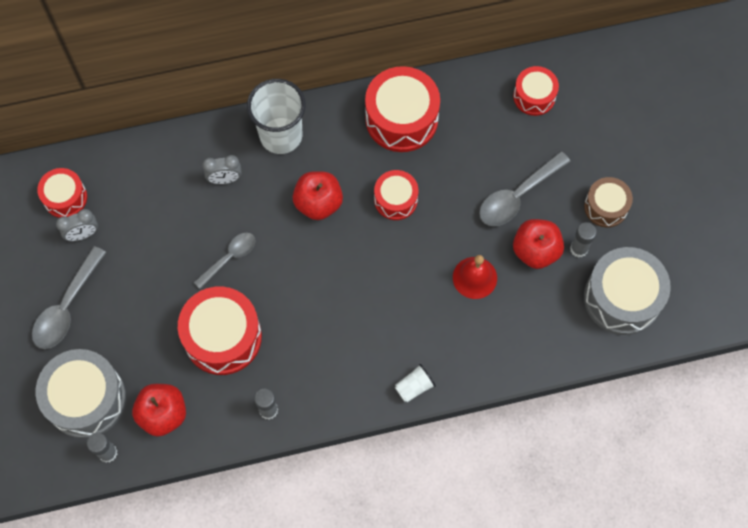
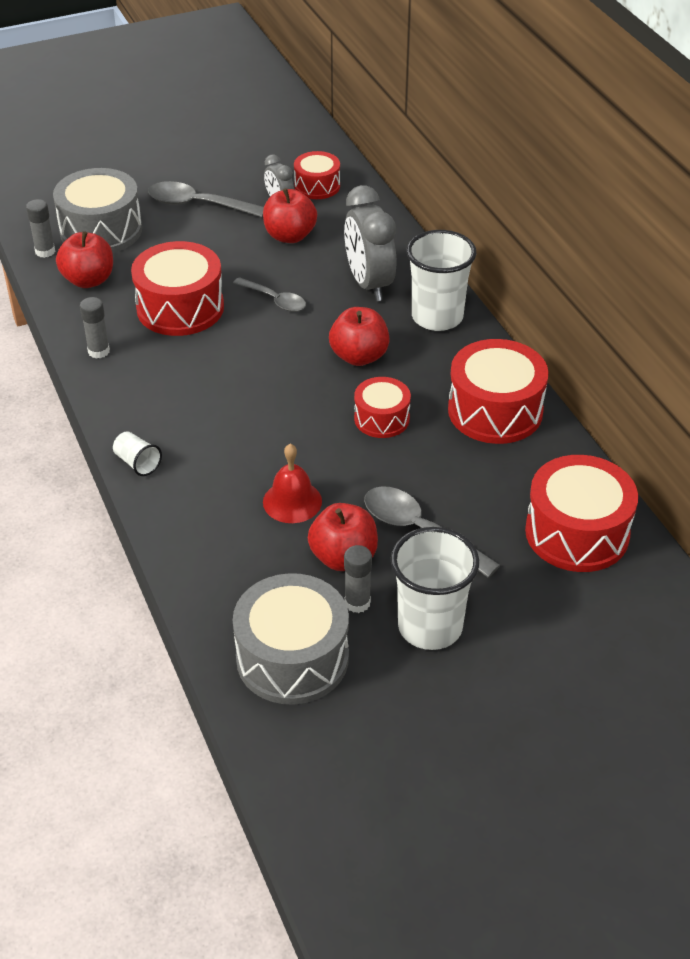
camera: 80 degrees right, 25 degrees down
grey clock [202,155,242,184] -> grey clock [344,185,396,301], size x1.91
red drum [513,66,559,116] -> red drum [525,455,638,572], size x1.71
brown drum [584,177,633,227] -> white cup [391,527,479,650]
none -> red apple [263,188,317,243]

